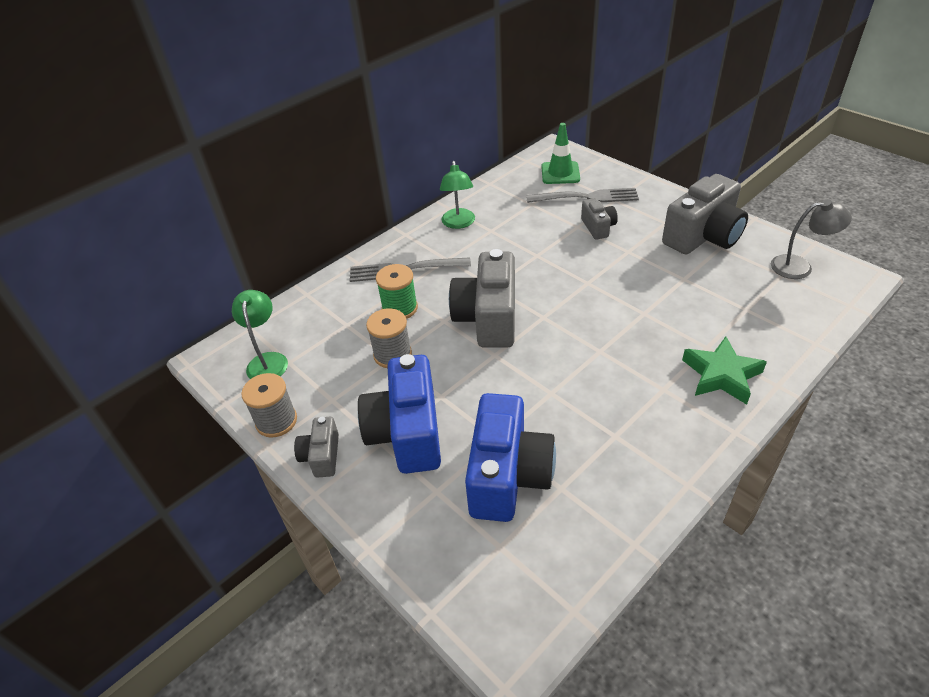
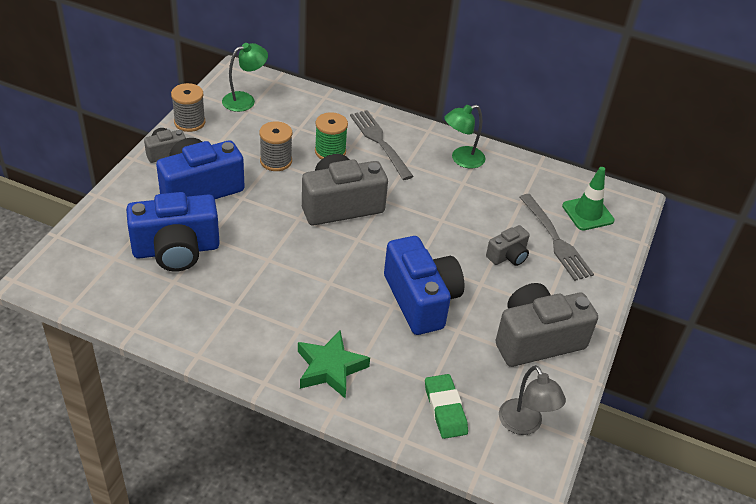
camera: 60 degrees right, 0 degrees up
grey camera [662,174,748,254] -> grey camera turned 135 degrees clockwise [496,283,598,367]
none -> blue camera [384,236,464,335]
none -> green eraser [425,374,468,439]

